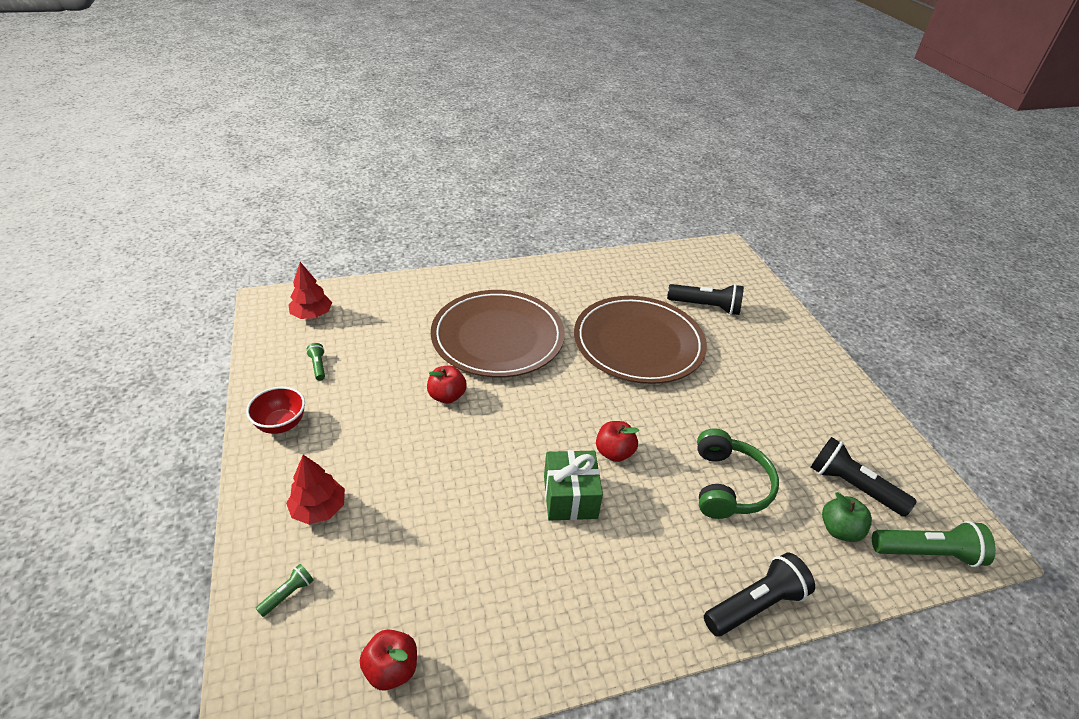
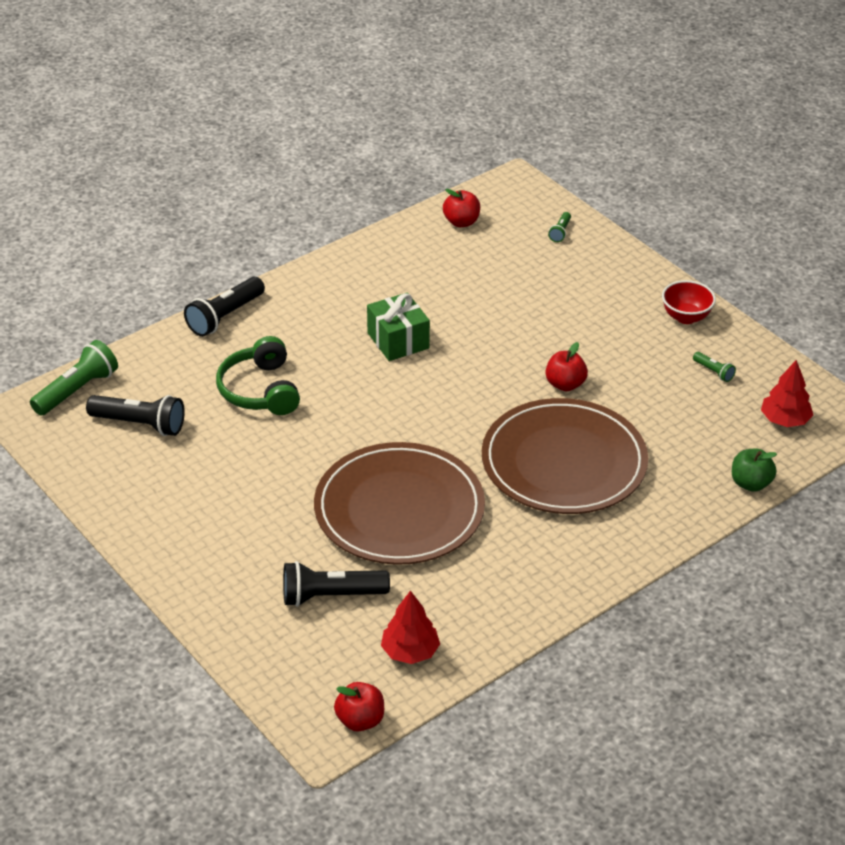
camera: 160 degrees right, 0 degrees up
red tree [286,455,345,524] -> red tree moved to [381,590,440,664]
red apple [596,421,639,462] -> red apple moved to [334,682,384,732]
green apple [822,492,872,542] -> green apple moved to [732,449,777,492]
green flashlight [872,521,996,567] -> green flashlight turned 150 degrees clockwise [30,340,118,416]

